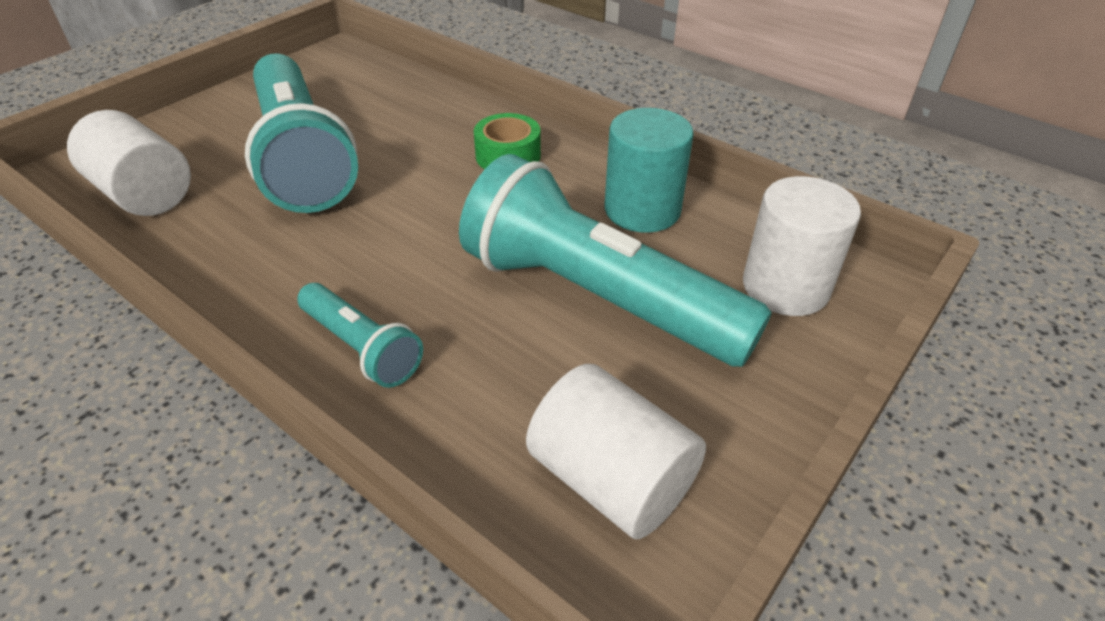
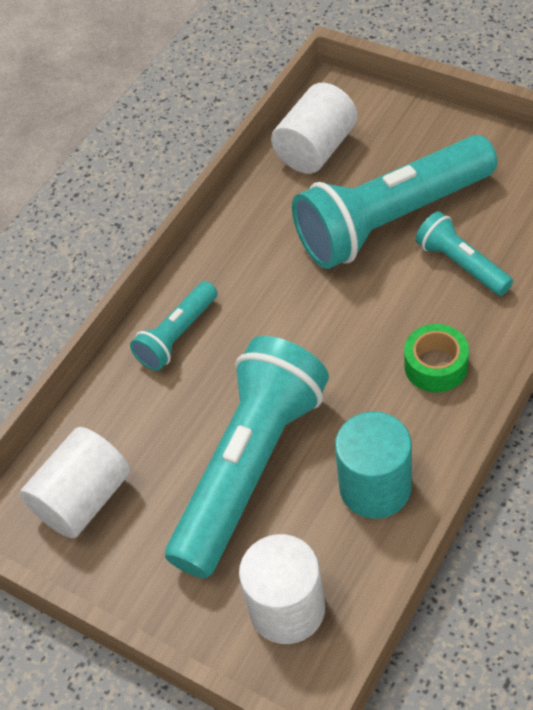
camera: 90 degrees right, 10 degrees up
none -> turquoise flashlight [415,211,513,296]

